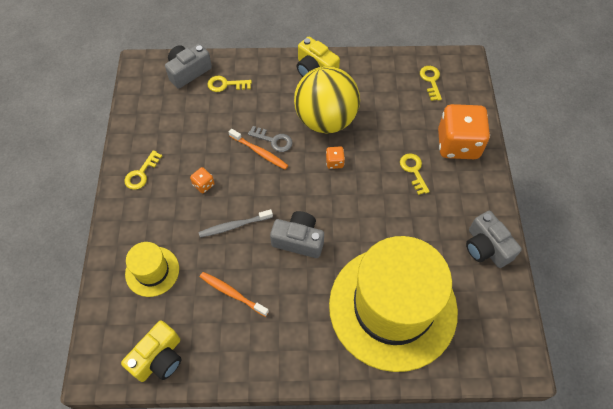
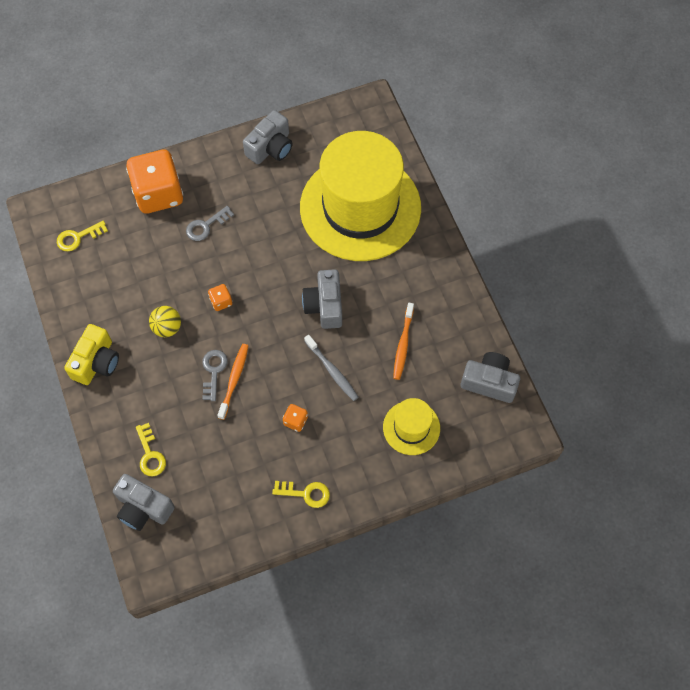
camera: 110 degrees left, 5 degrees up
yellow camera [121,321,182,382] -> grey camera [460,352,520,403]
yellow ball [294,66,360,133] -> yellow ball [149,306,181,337], size x0.42
yellow key [400,153,430,195] -> grey key [186,206,234,241]

